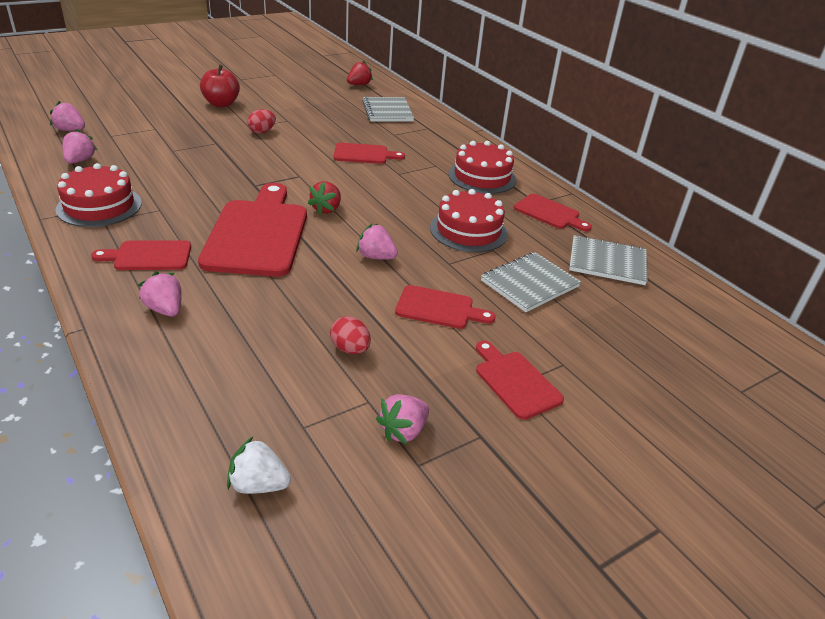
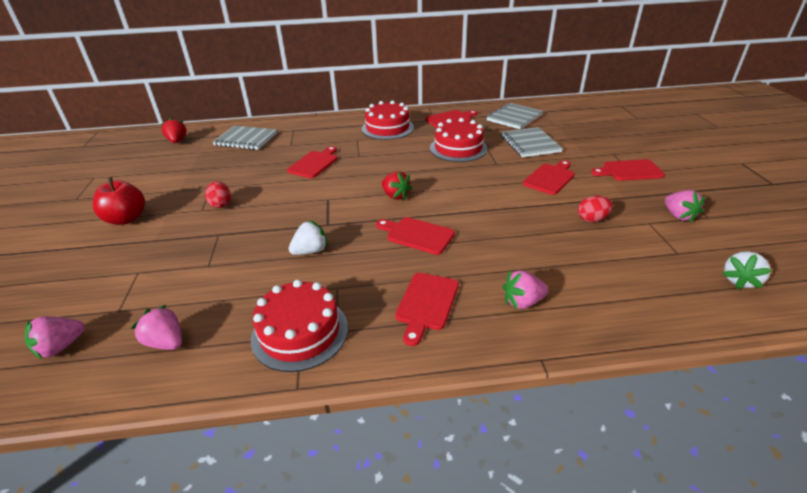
camera: 60 degrees left, 0 degrees up
red cutting board [198,183,307,277] -> red cutting board [376,217,455,255], size x0.52
pink strawberry [356,224,398,260] -> none
none -> white strawberry [289,221,328,255]

